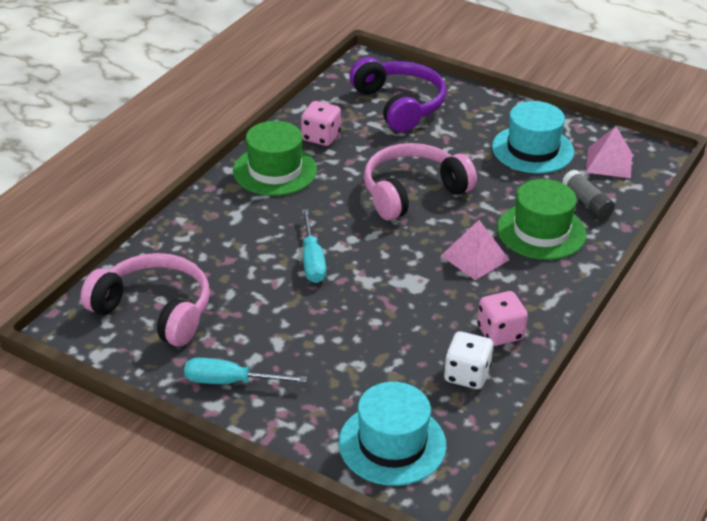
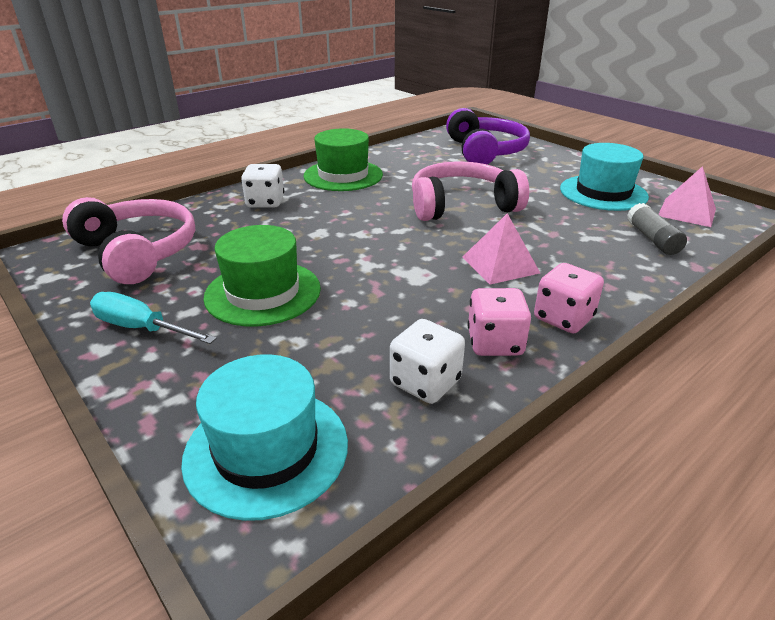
camera: 20 degrees right, 5 degrees down
pink dice [301,101,341,146] -> pink dice moved to [534,263,604,333]
turquoise screwdriver [302,209,326,283] -> none
green hat [497,179,587,260] -> green hat moved to [203,225,321,326]
none -> white dice [241,164,284,208]

